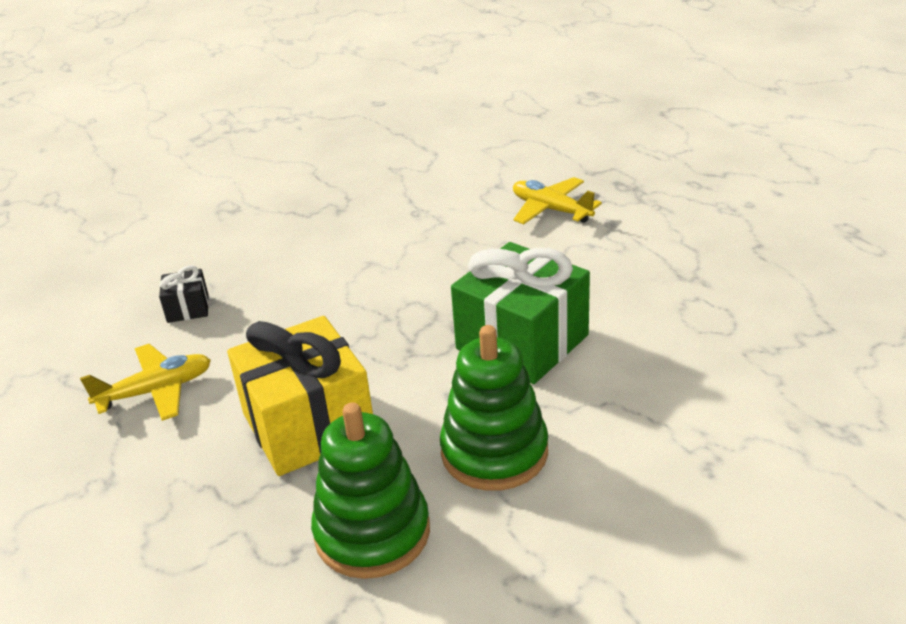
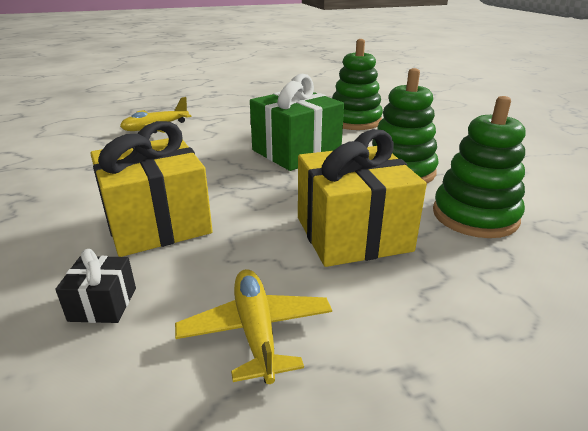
camera: 80 degrees left, 5 degrees down
none -> yellow gift [90,121,213,257]
none -> green stacking toy [332,39,383,130]

